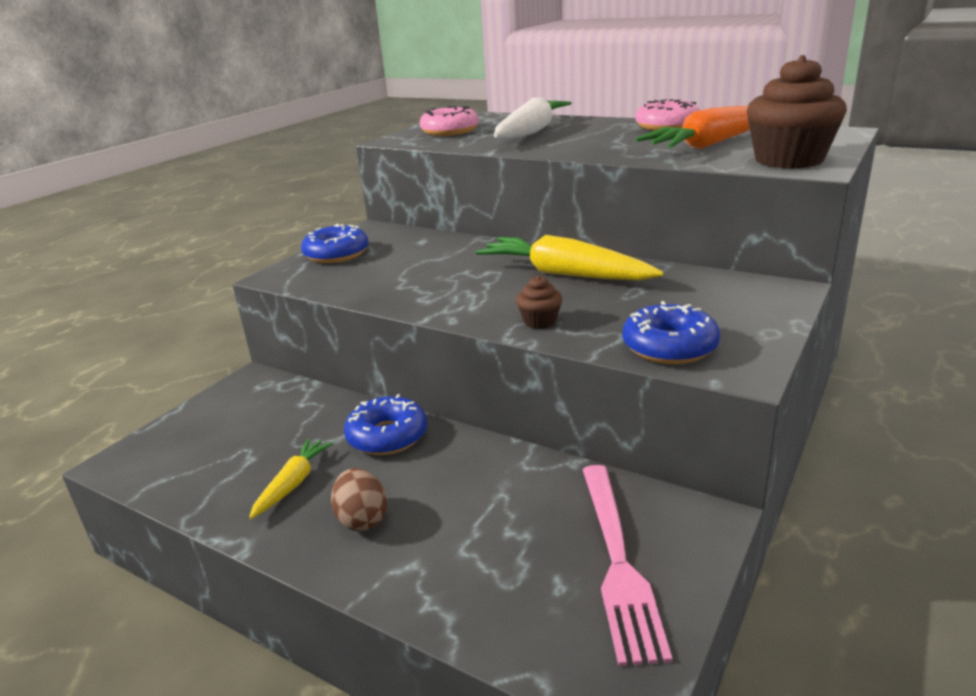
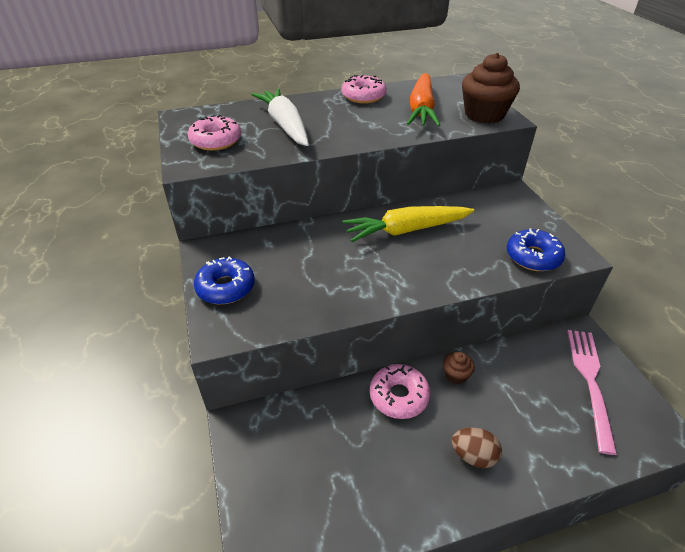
camera: 50 degrees left, 15 degrees up
yellow carrot [249,438,333,519] -> none
blue donut [344,394,427,455] -> pink donut [370,364,430,419]
brown cupcake [516,275,562,329] -> brown cupcake moved to [443,352,475,384]
pink fork [582,465,673,666] -> pink fork turned 120 degrees counterclockwise [567,330,617,455]

